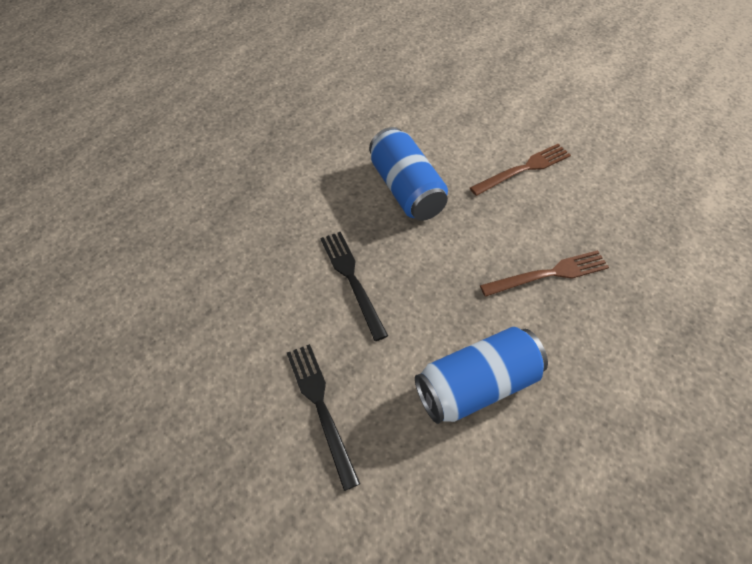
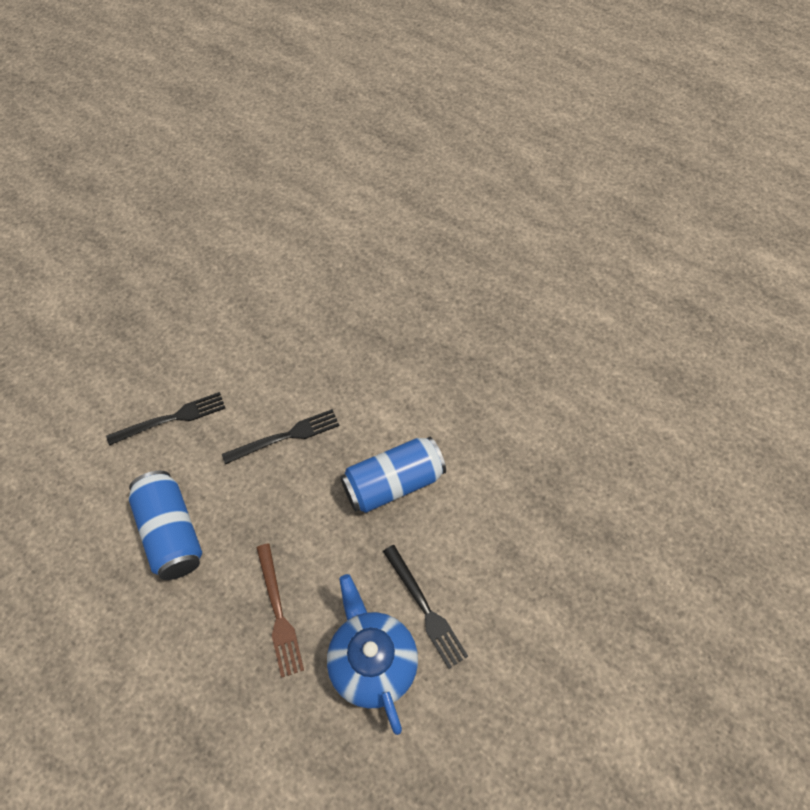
camera: 90 degrees right, 5 degrees up
brown fork [470,144,571,196] -> black fork [383,545,468,669]
none -> blue teapot [327,574,418,735]

